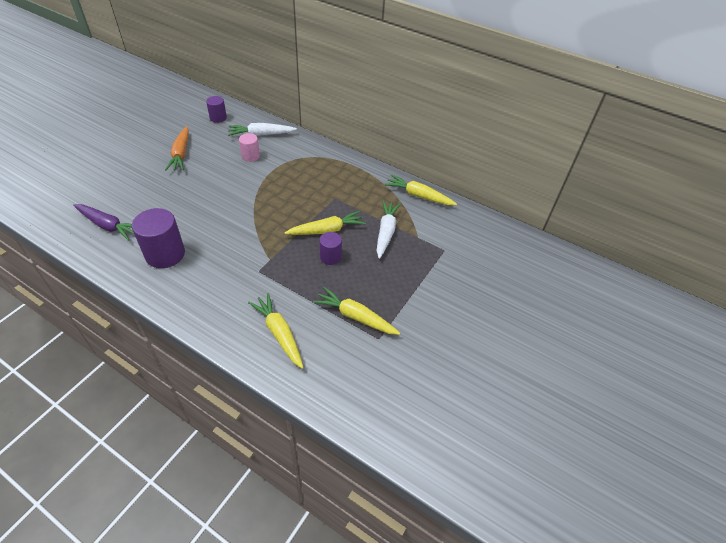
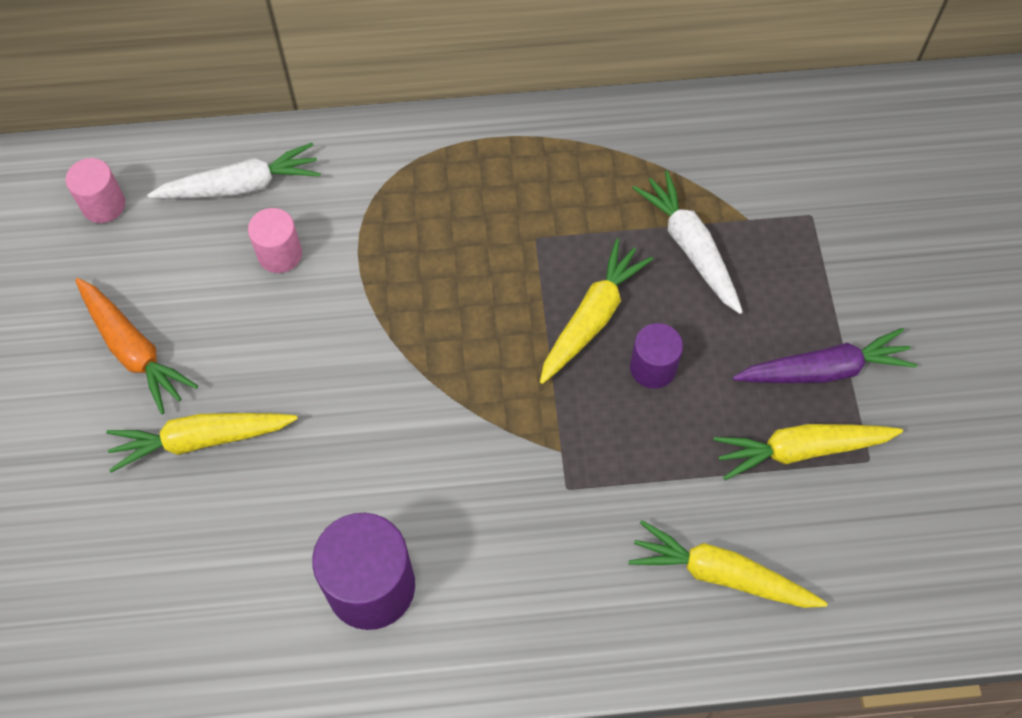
camera: 35 degrees left, 15 degrees up
purple carrot [73,204,134,241] -> purple carrot moved to [733,328,917,383]
purple cylinder [206,96,227,123] -> pink cylinder [66,158,125,223]
white carrot [228,123,297,136] -> white carrot turned 150 degrees counterclockwise [147,143,321,199]
yellow carrot [384,174,457,205] -> yellow carrot moved to [106,413,298,473]

